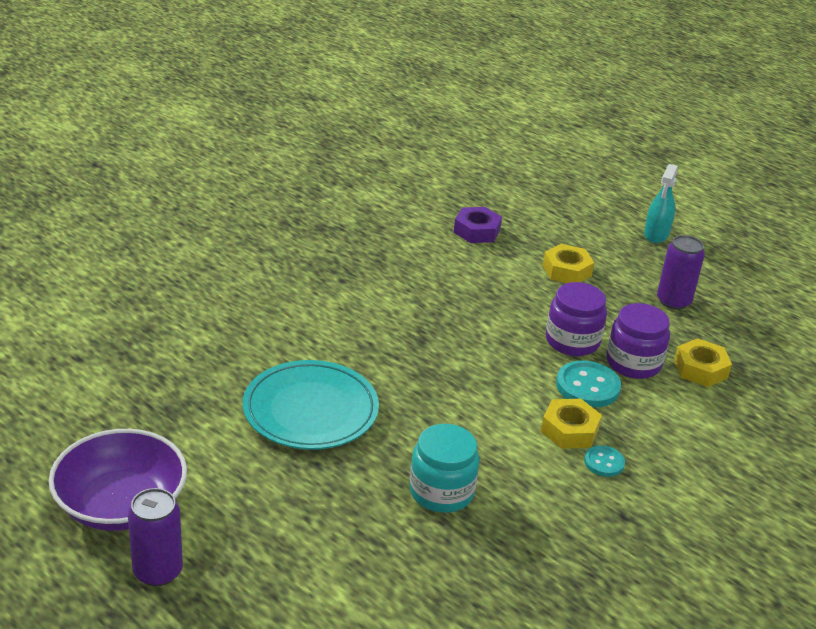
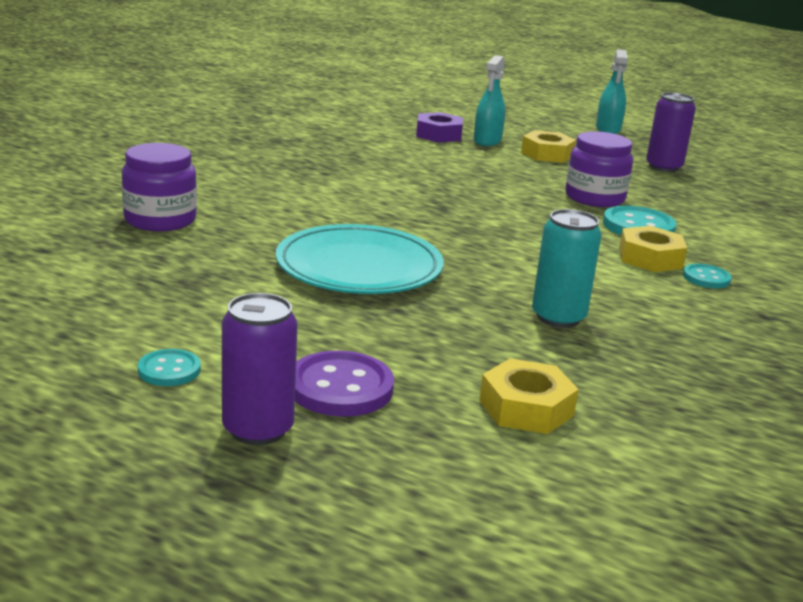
camera: 15 degrees left, 10 degrees down
purple bowl [49,429,187,531] -> turquoise button [138,349,201,386]
turquoise jar [409,424,479,513] -> turquoise can [532,209,602,328]
purple jar [606,303,670,379] -> purple jar moved to [122,143,197,231]
yellow nut [674,338,732,387] -> yellow nut moved to [479,359,579,434]
none -> purple button [295,351,394,417]
none -> turquoise spray bottle [474,55,505,146]

